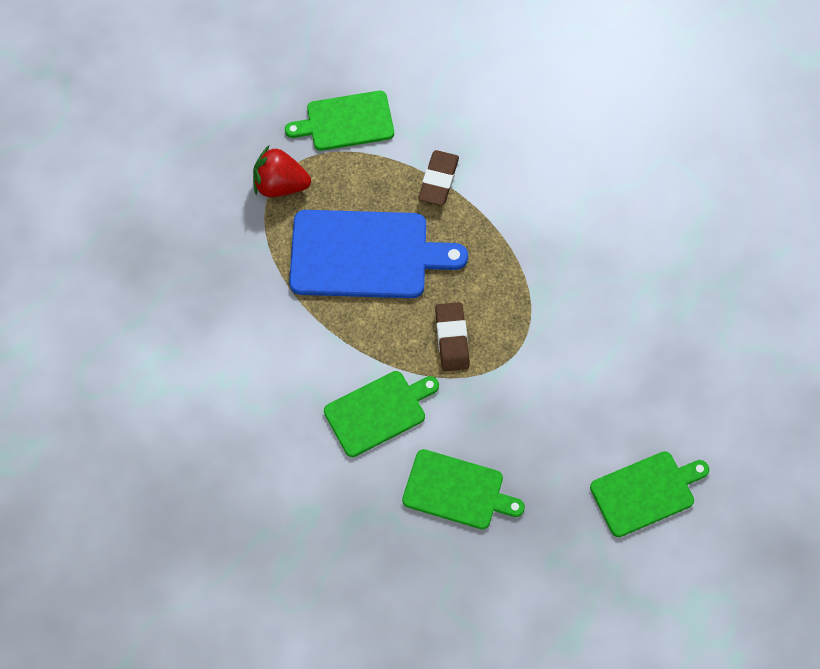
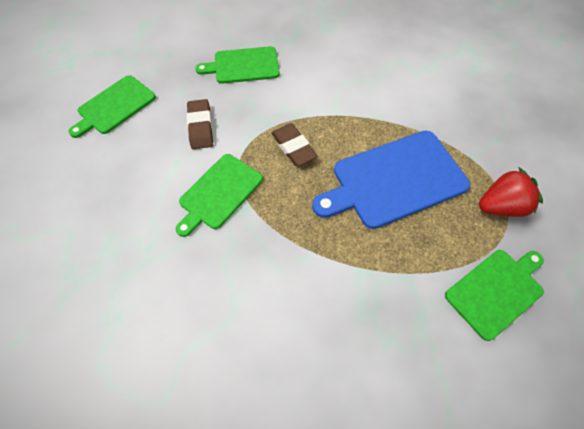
camera: 155 degrees right, 5 degrees down
green cutting board [324,371,439,457] -> green cutting board moved to [176,154,263,237]
brown eraser [418,150,459,206] -> brown eraser moved to [187,99,213,149]

